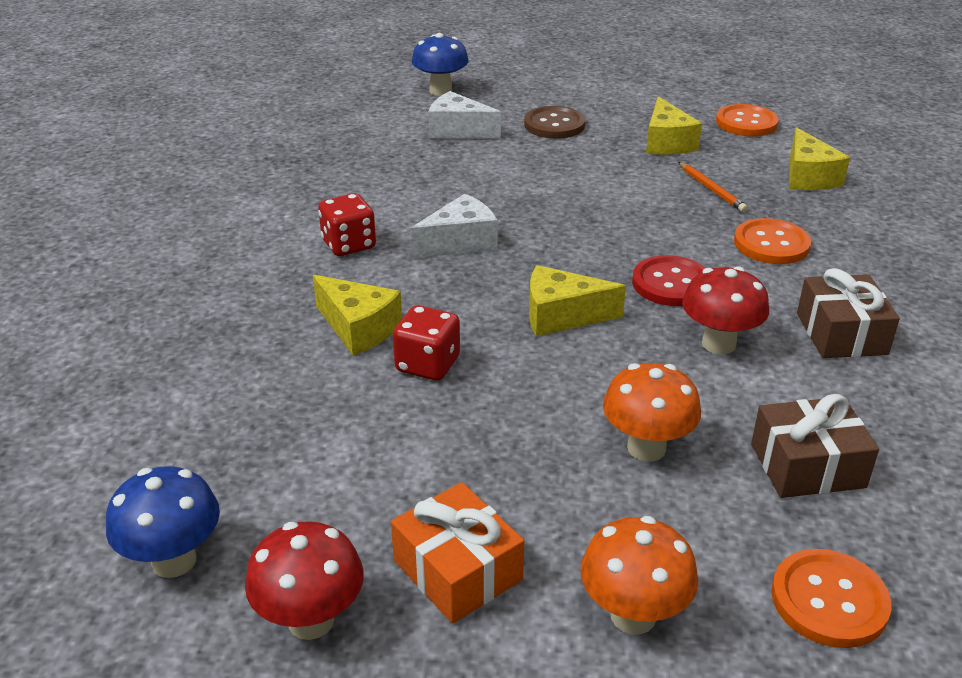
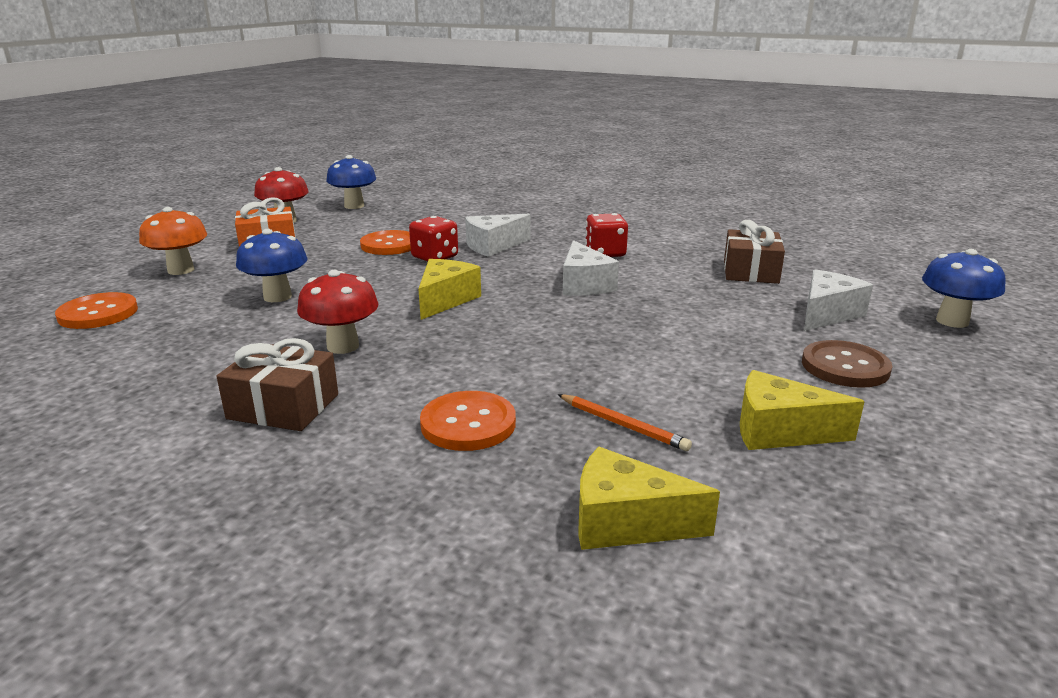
camera: 110 degrees right, 10 degrees down
yellow cheese [313,275,402,355] -> white cheese [465,214,530,257]
orange mushroom [603,363,701,461] -> blue mushroom [236,229,308,302]
red button [632,255,705,306] -> none
orange pencil [678,162,748,212] -> orange pencil turned 135 degrees counterclockwise [558,394,692,451]
orange button [716,104,779,136] -> orange button moved to [360,230,411,255]
brown gift [751,394,879,498] -> brown gift moved to [724,220,785,284]

